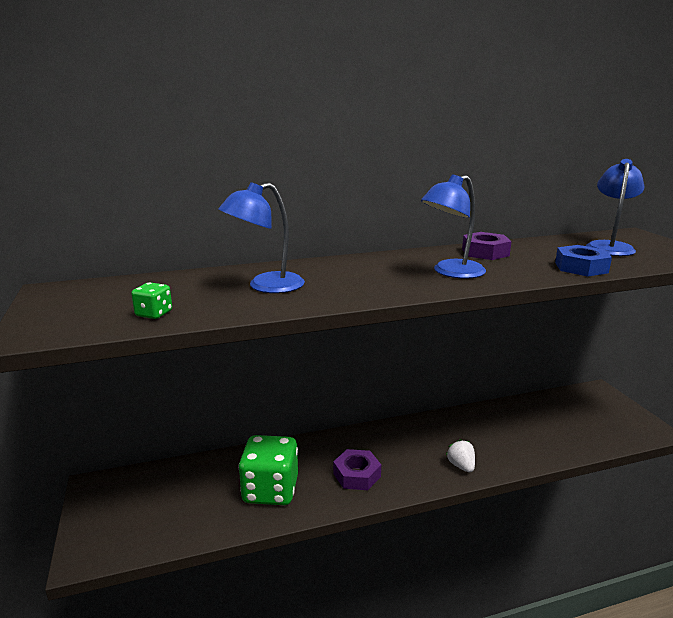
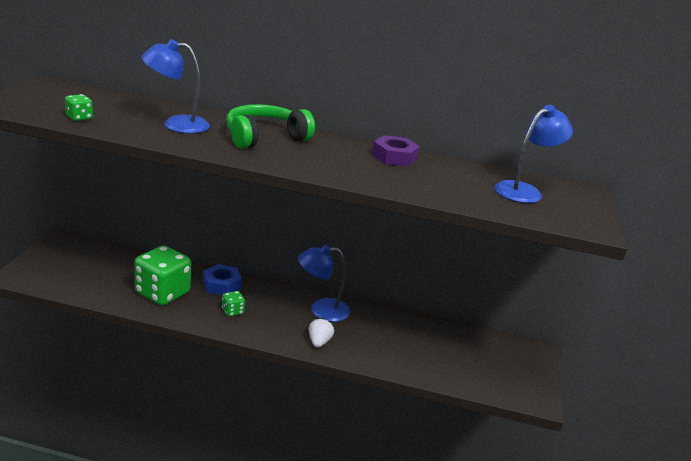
camera: 25 degrees right, 5 degrees up
purple nut [333,449,381,490] -> green dice [222,291,245,317]
blue lamp [421,174,486,279] -> blue lamp moved to [298,245,350,322]
blue nut [555,245,612,277] -> blue nut moved to [203,264,242,295]
none -> green headphones [226,104,315,149]

